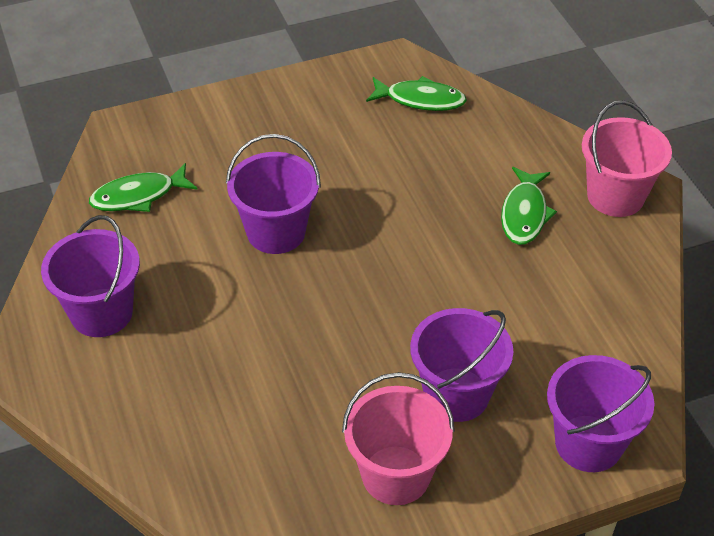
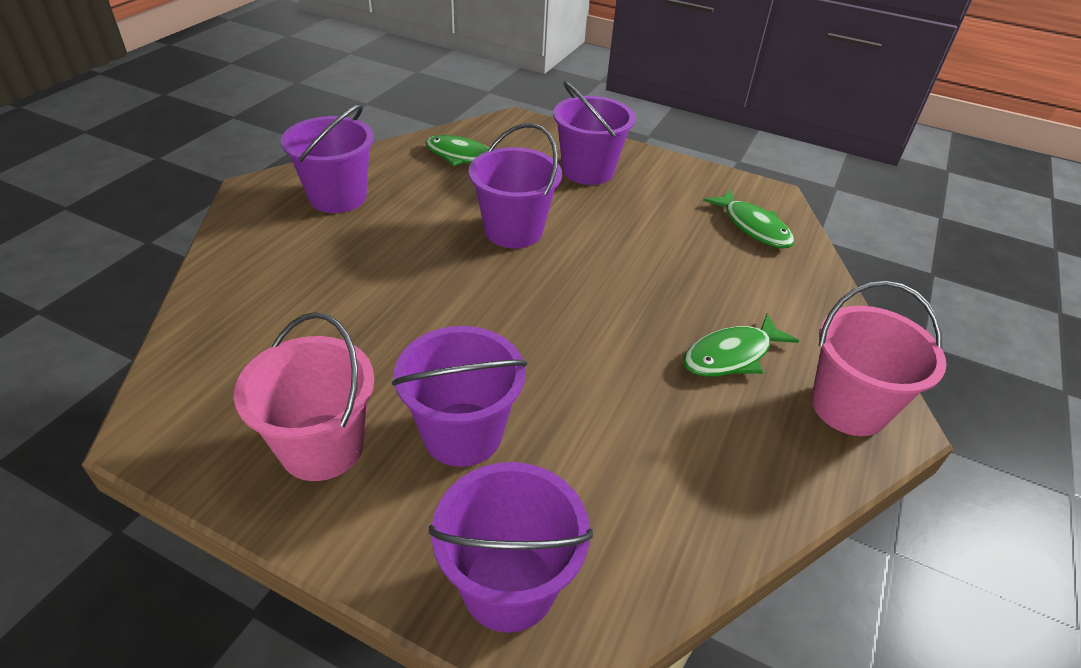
camera: 45 degrees right, 5 degrees down
none -> purple bucket [553,81,635,185]

